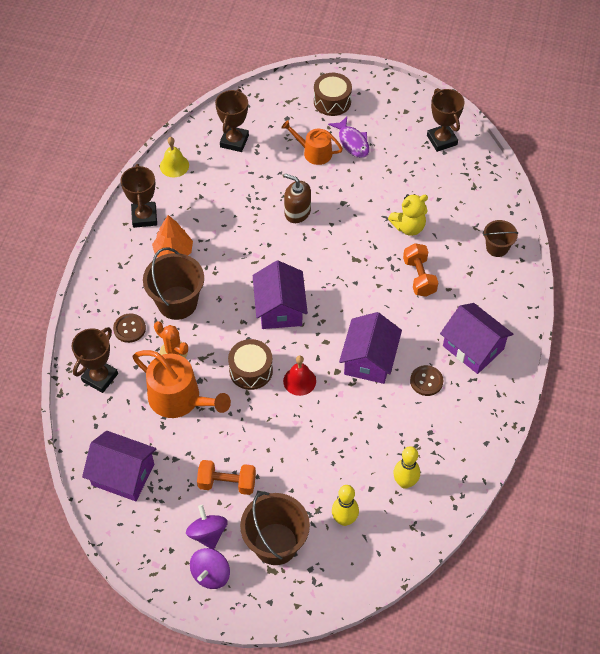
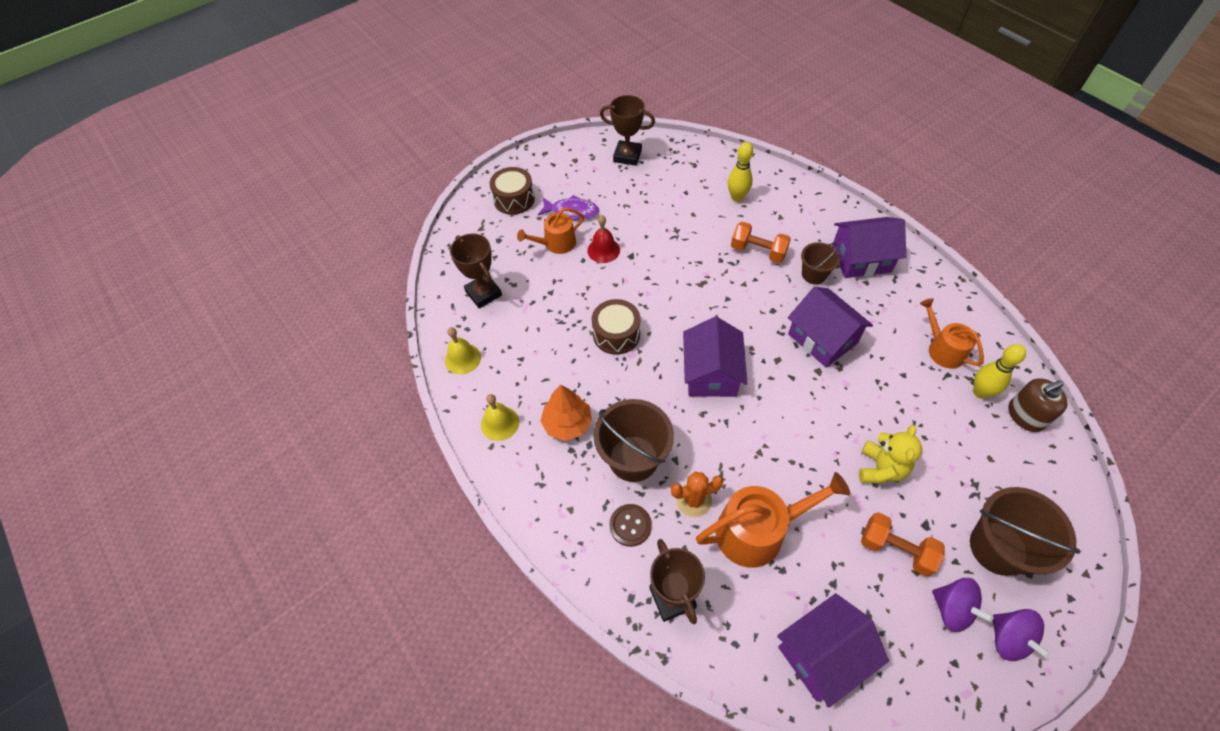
camera: 50 degrees left, 0 degrees up
brown trophy [121,164,157,228] -> yellow bell [481,394,519,441]
purple spinning top [186,505,228,549] -> purple spinning top turned 150 degrees counterclockwise [932,578,994,632]
orange dumbbell [197,460,256,495] -> orange dumbbell turned 75 degrees clockwise [861,512,945,577]
brown drum [228,339,273,390] -> brown drum moved to [592,299,640,355]
purple house [253,261,308,329] -> purple house turned 60 degrees clockwise [683,317,747,397]
red bell [283,355,316,396] -> red bell moved to [587,215,620,263]
brown soap dispenser [284,174,311,223] -> brown soap dispenser moved to [1008,379,1068,432]
yellow bowling pin [332,485,359,526] -> yellow bowling pin moved to [728,142,753,202]
yellow teddy bear [388,194,428,236] -> yellow teddy bear moved to [859,425,922,483]
brown button [410,365,443,396] -> none
brown bucket [483,220,518,257] -> brown bucket moved to [801,242,840,284]
none -> orange watering can [920,298,984,369]

